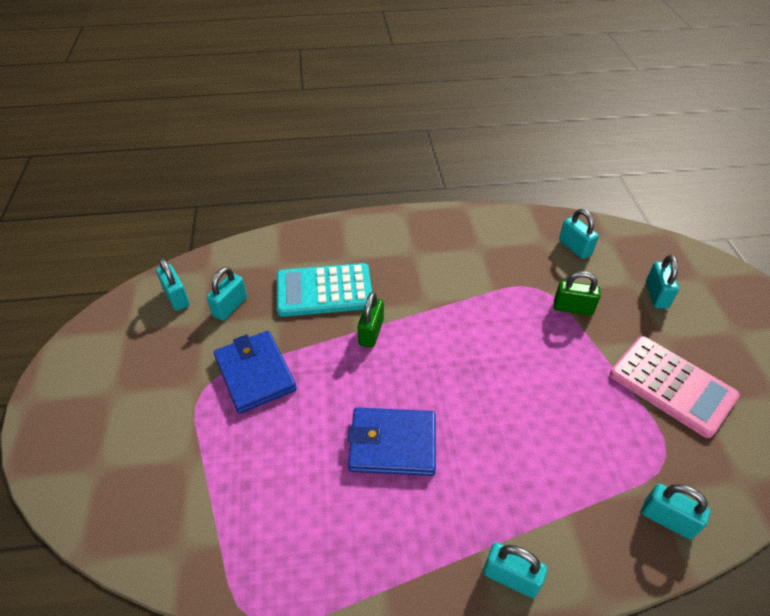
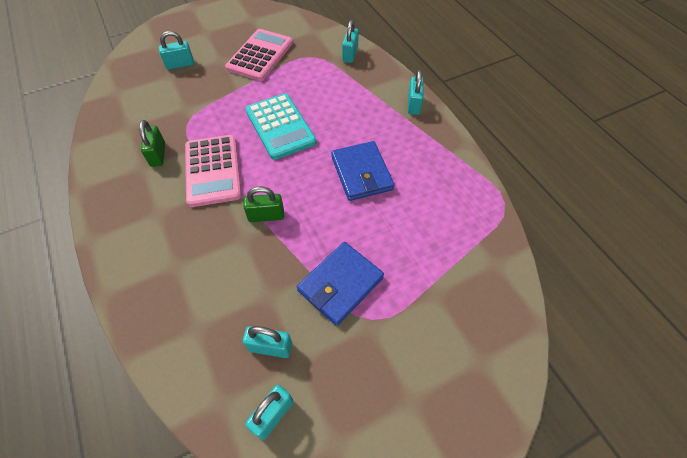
camera: 110 degrees left, 10 degrees up
turquoise calculator [277,263,372,317] -> turquoise calculator moved to [245,93,316,160]
green padlock [554,271,601,316] -> green padlock moved to [139,120,165,167]
turquoise padlock [559,209,599,259] -> none
none -> pink calculator [185,135,242,207]

